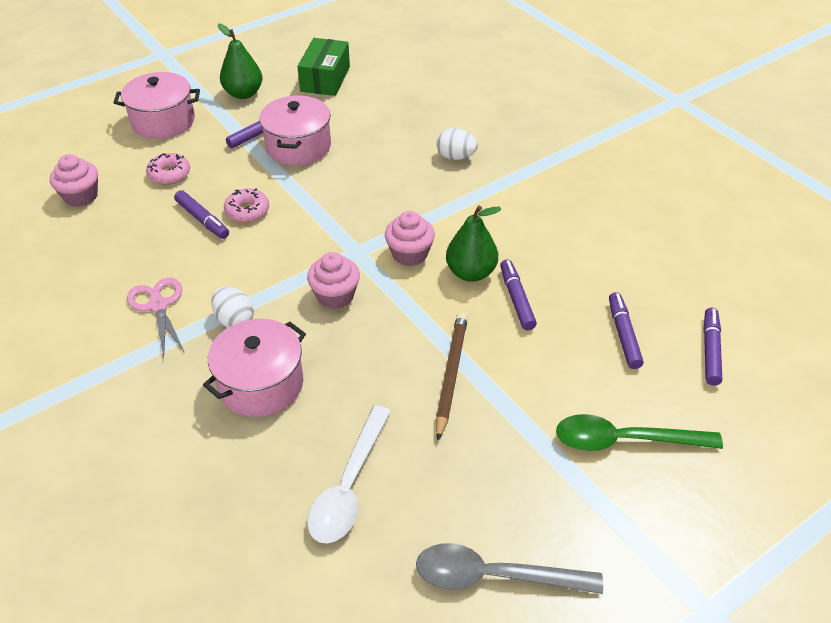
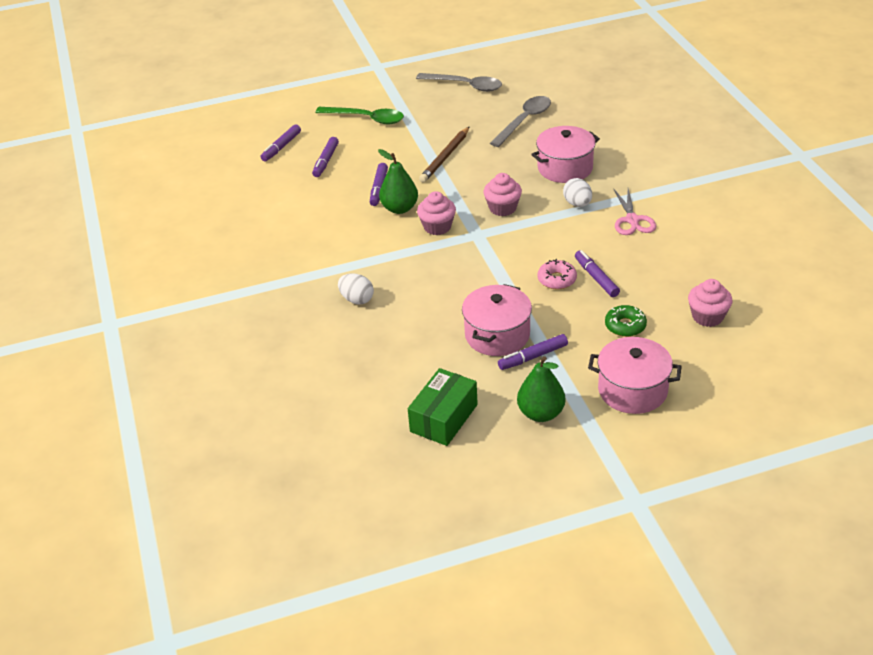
camera: 160 degrees left, 5 degrees down
pink donut [146,153,190,185] -> green donut [605,305,647,337]
white spoon [307,405,391,543] -> grey spoon [490,96,551,147]

